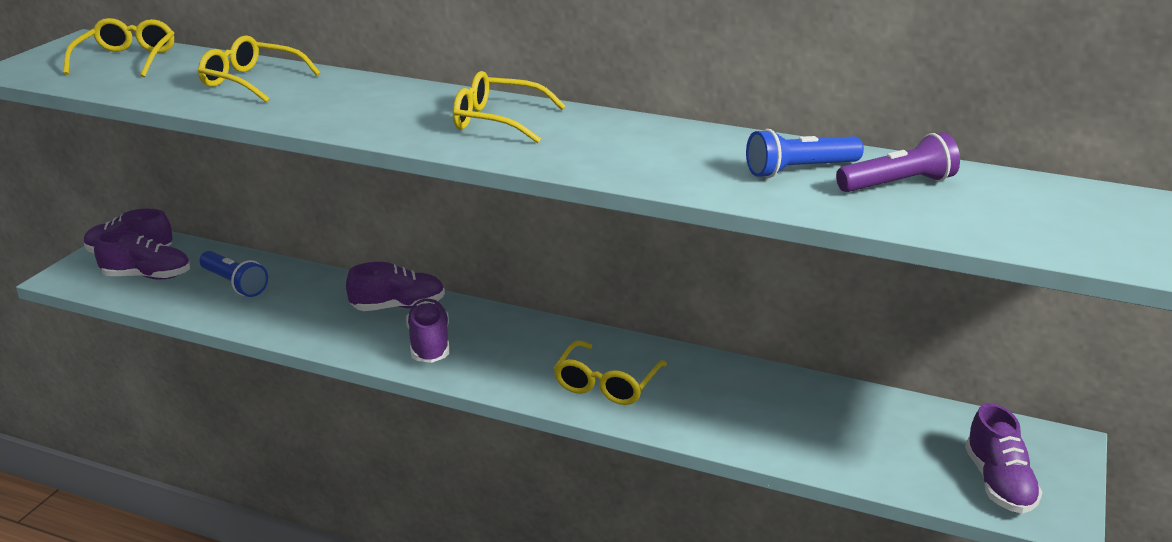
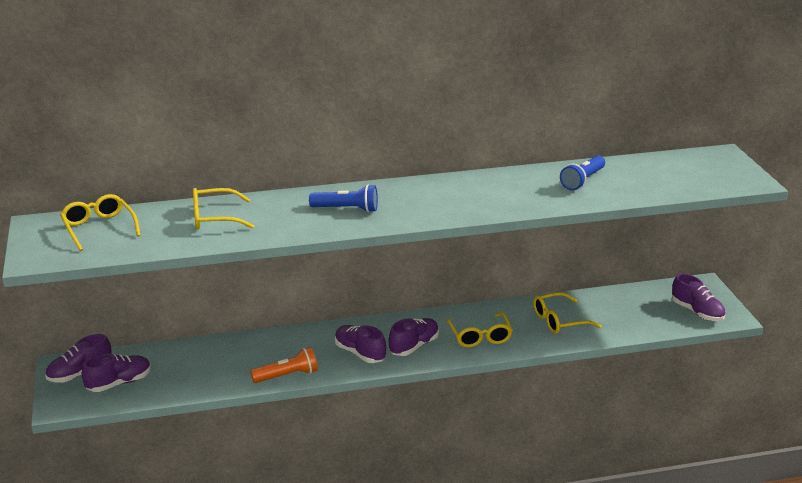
camera: 35 degrees left, 0 degrees up
blue flashlight [200,251,268,297] -> blue flashlight moved to [309,185,378,213]
purple shoe [346,262,445,311] -> purple shoe moved to [389,318,439,356]
yellow glasses [453,71,566,143] -> yellow glasses moved to [533,292,602,334]
purple flashlight [836,132,960,192] -> none
none -> orange flashlight [250,347,318,383]

